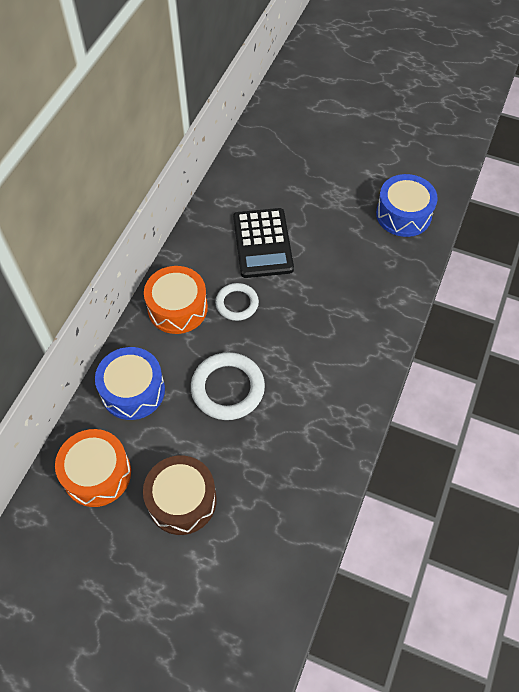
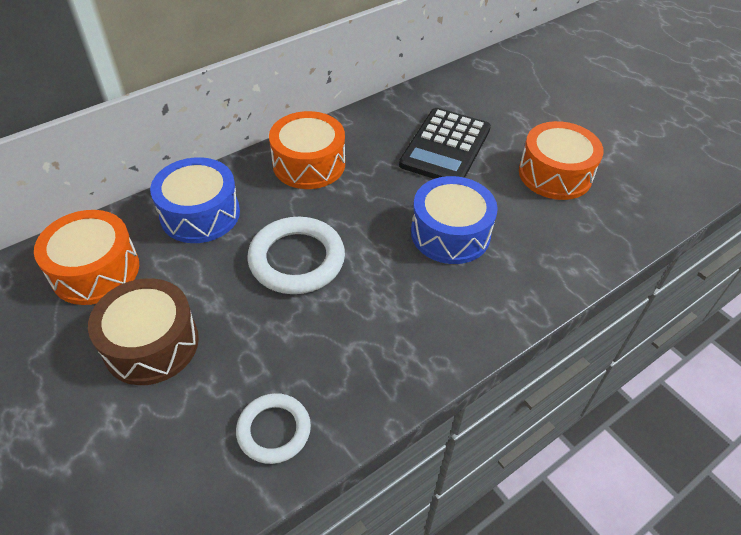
camera: 30 degrees right, 10 degrees down
white ring [215,283,259,321] -> white ring moved to [236,393,311,464]
blue drum [376,174,438,237] -> blue drum moved to [411,176,498,264]
none -> orange drum [519,121,604,200]

